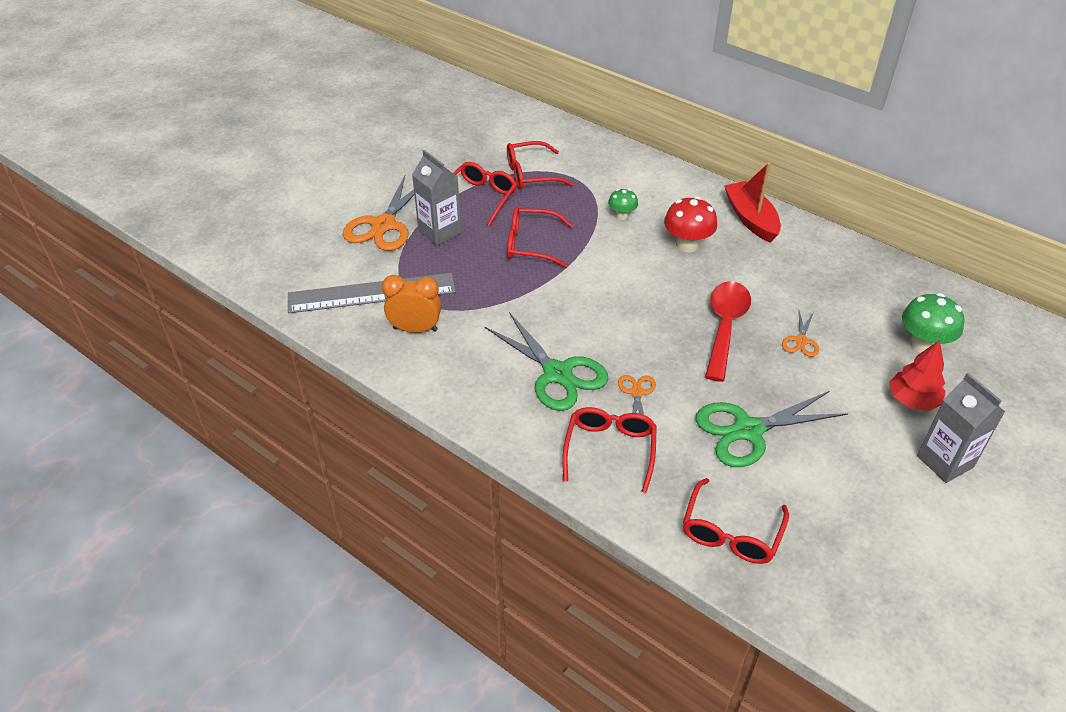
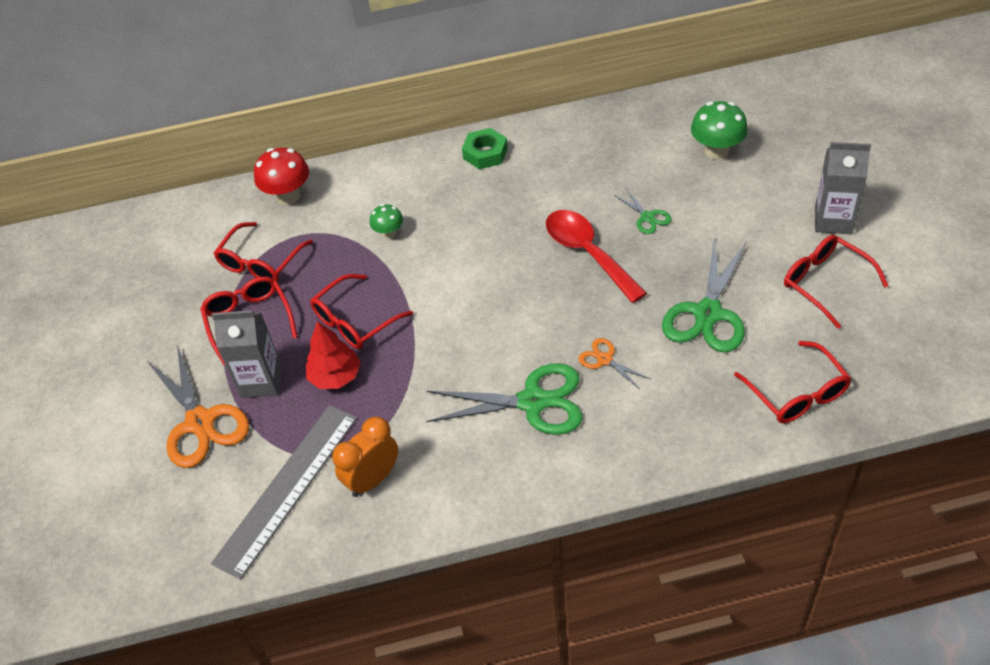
camera: 45 degrees left, 5 degrees up
red glasses [562,407,657,493] -> red glasses moved to [784,235,889,329]
red mushroom [664,196,717,252] -> red mushroom moved to [254,148,309,205]
red boat [724,162,781,243] -> green nut [462,128,508,169]
orange scissors [782,311,819,357] -> green scissors [614,188,671,234]
red tree [889,340,945,411] -> red tree moved to [306,321,361,389]

